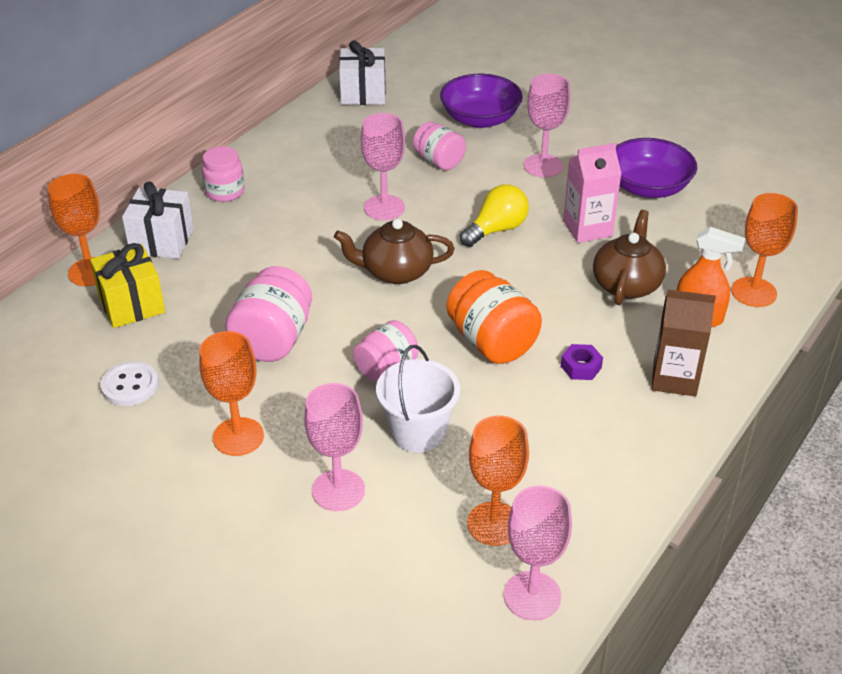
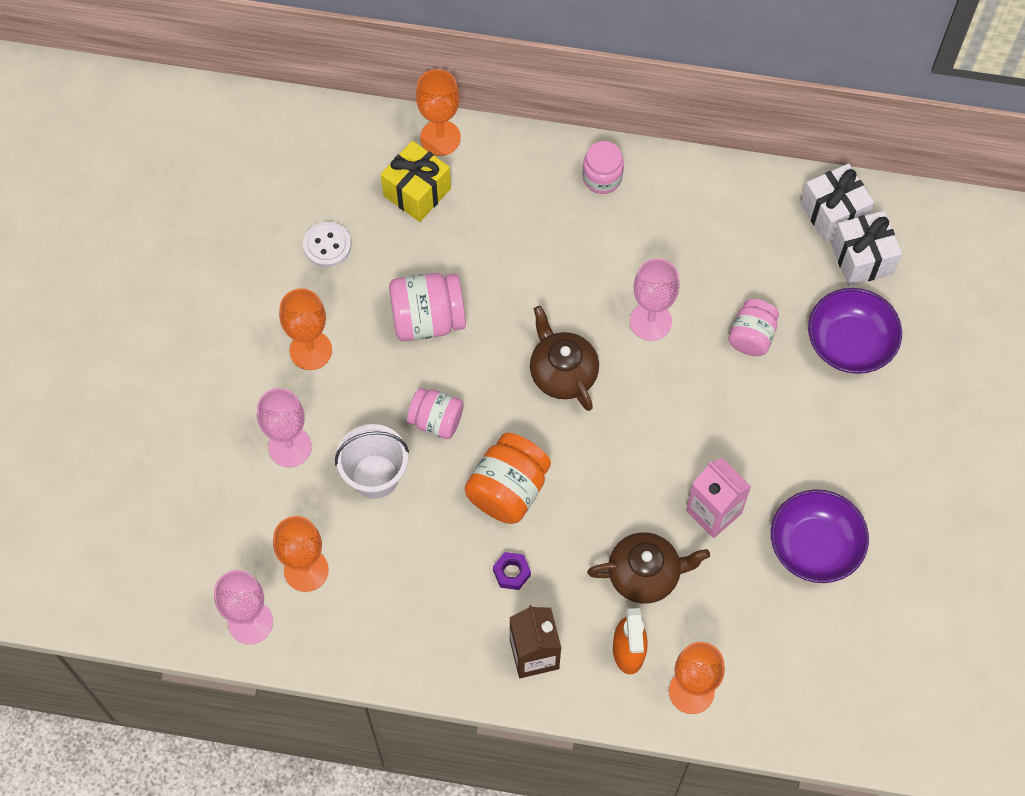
camera: 65 degrees right, 25 degrees up
white gift [122,181,194,259] -> white gift moved to [831,211,902,286]
yellow light bulb [460,185,529,247] -> none
pink goblet [524,74,570,177] -> none

